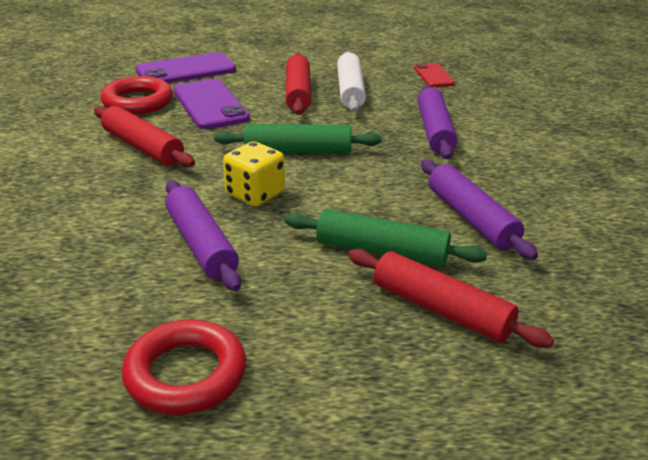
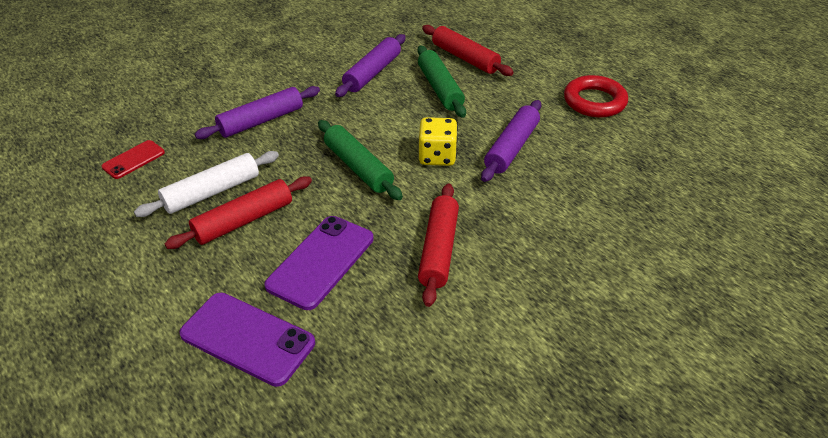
camera: 125 degrees left, 10 degrees up
red ring [101,76,173,115] -> none
red rolling pin [348,249,554,348] -> red rolling pin turned 45 degrees counterclockwise [422,25,514,76]

